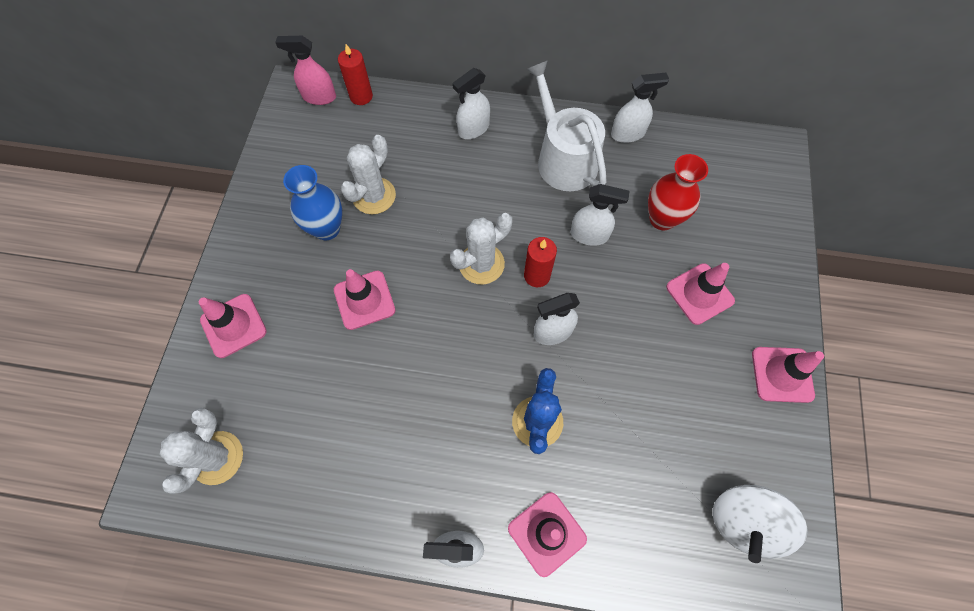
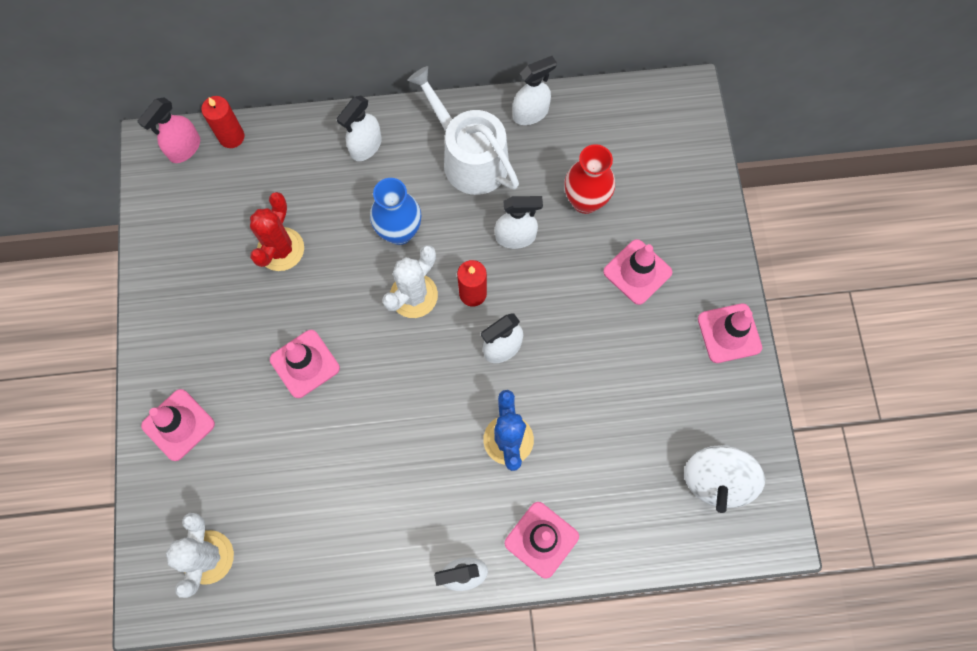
camera: 15 degrees left, 5 degrees up
pink spray bottle [275,36,336,105] -> pink spray bottle turned 45 degrees counterclockwise [137,97,200,163]
blue vase [283,165,342,241] -> blue vase moved to [370,178,422,245]
white cactus [340,135,396,214] -> red cactus [250,192,304,271]

